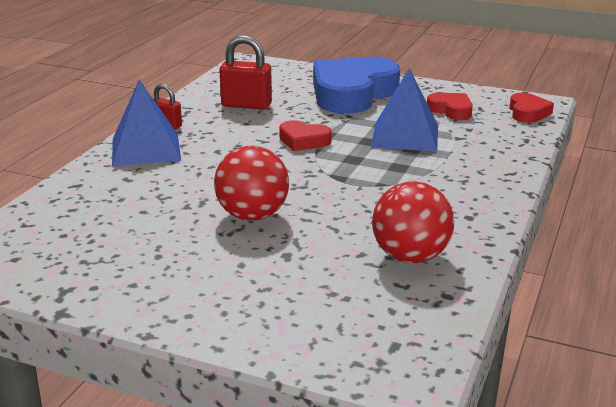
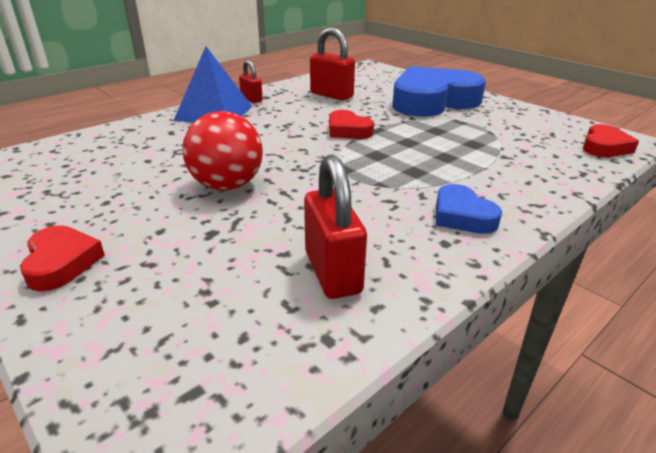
camera: 25 degrees right, 5 degrees up
blue pyramid [371,68,438,152] -> none
red ball [372,181,454,263] -> red padlock [304,155,367,299]
red heart [427,93,473,120] -> red heart moved to [20,225,105,291]
none -> blue heart [436,184,502,234]

